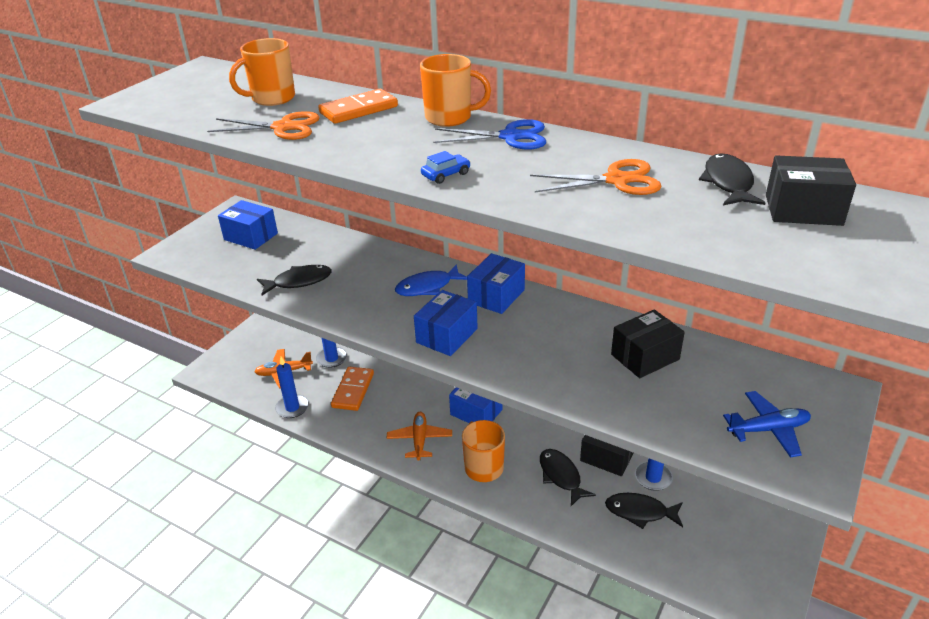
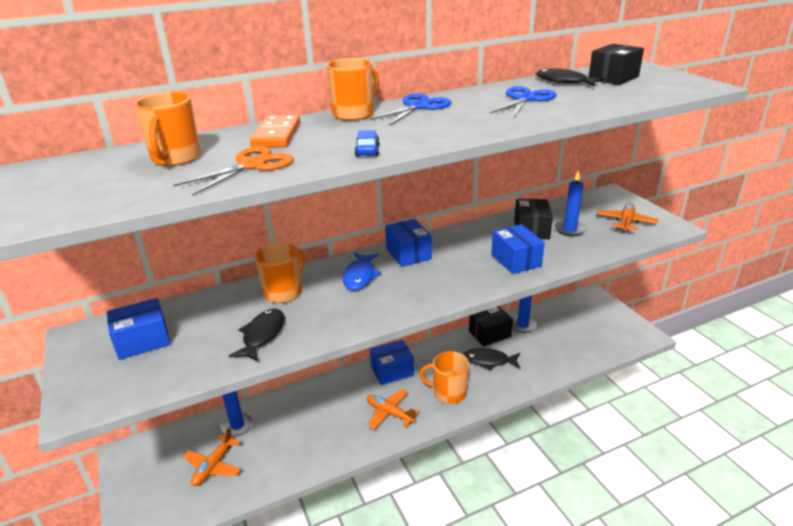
camera: 55 degrees left, 5 degrees down
blue candle [275,357,309,418] -> blue candle moved to [554,170,586,237]
orange domino [331,367,374,411] -> none
blue box [414,290,478,356] -> blue box moved to [491,224,545,274]
blue car [421,151,471,184] -> blue car moved to [355,130,380,157]
orange scissors [530,159,661,195] -> blue scissors [491,86,556,118]
black fish [605,493,683,529] -> none
blue plane [723,391,811,458] -> orange plane [597,203,658,233]
none -> orange mug [255,243,305,303]

